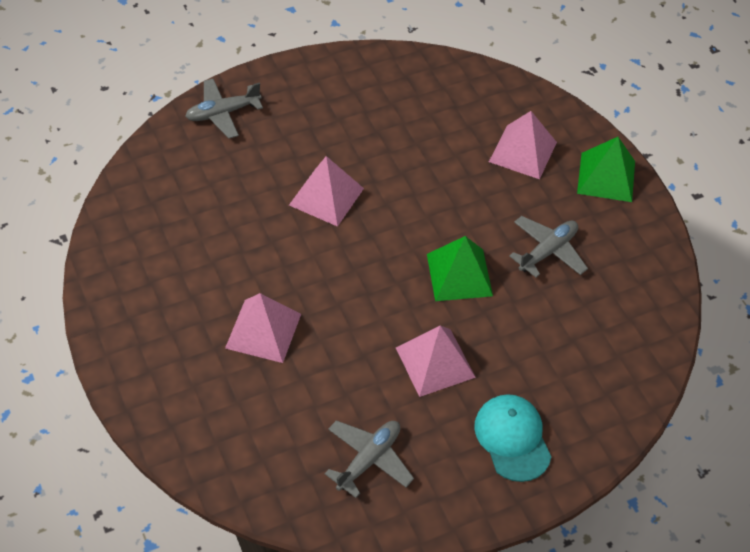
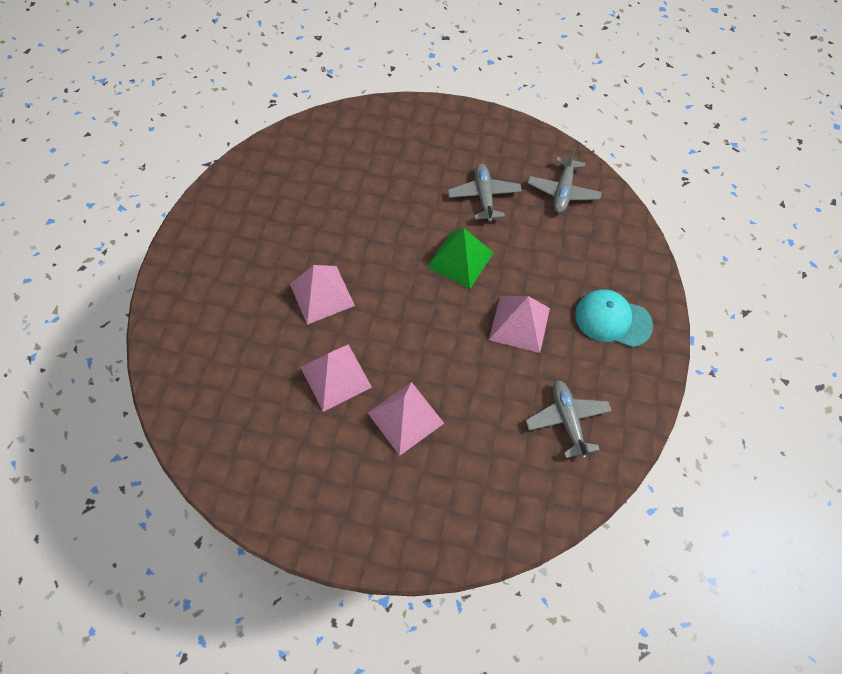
camera: 50 degrees left, 10 degrees up
grey plane [185,78,263,138] -> grey plane moved to [528,147,602,213]
pink pyramid [489,111,557,179] -> pink pyramid moved to [301,344,372,412]
green pyramid [577,137,635,202] -> none

